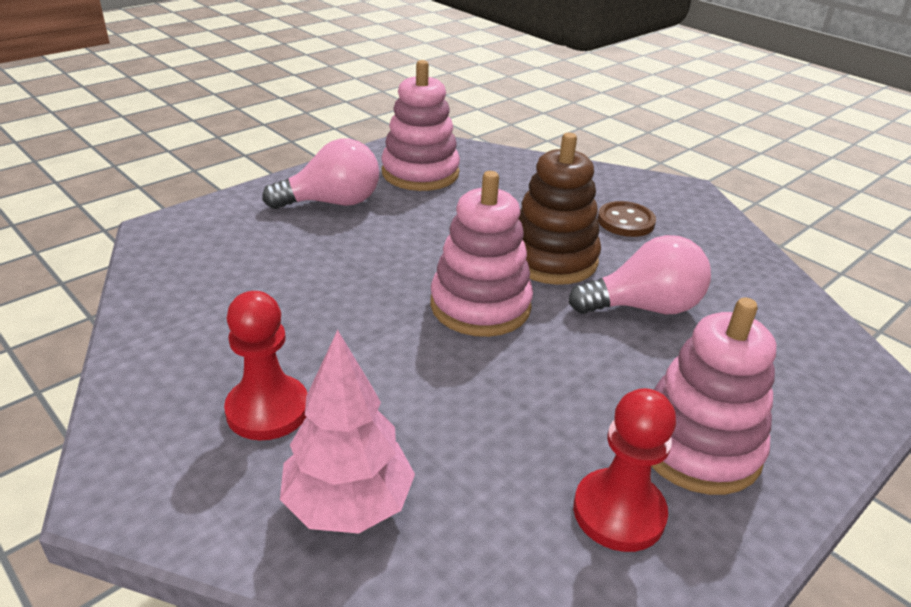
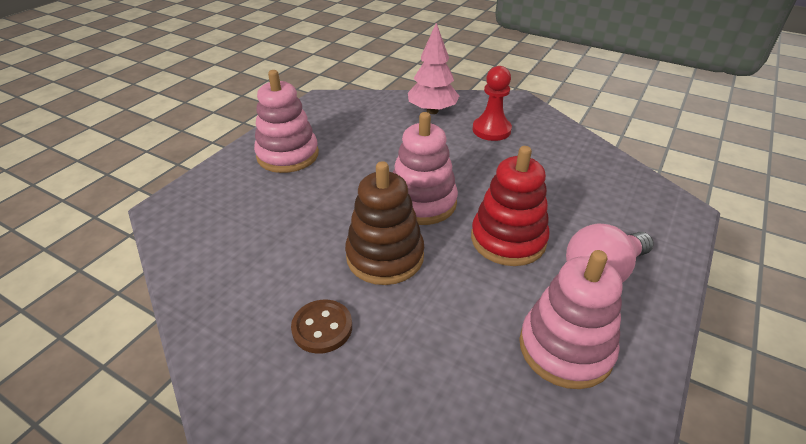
camera: 165 degrees right, 5 degrees up
pink light bulb [569,235,711,315] -> none
red pawn [573,388,676,552] -> none
none -> red stacking toy [471,146,550,266]

